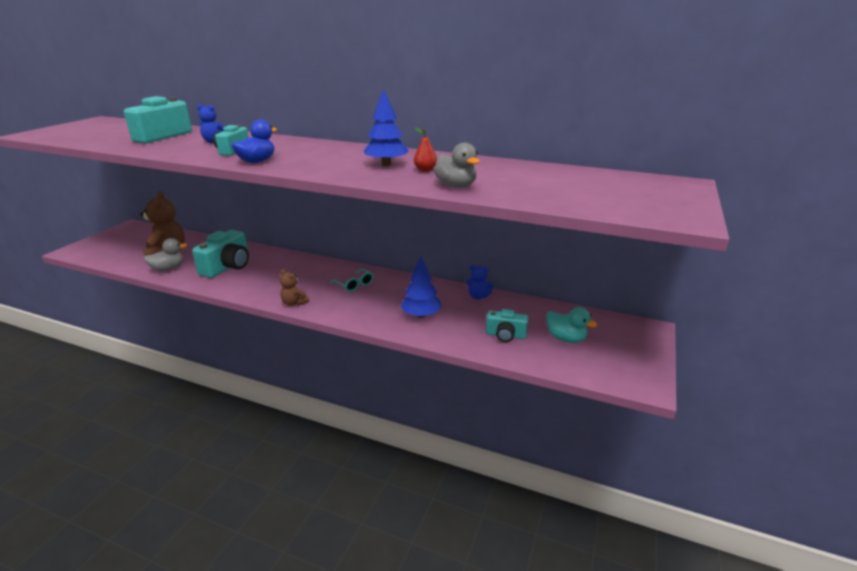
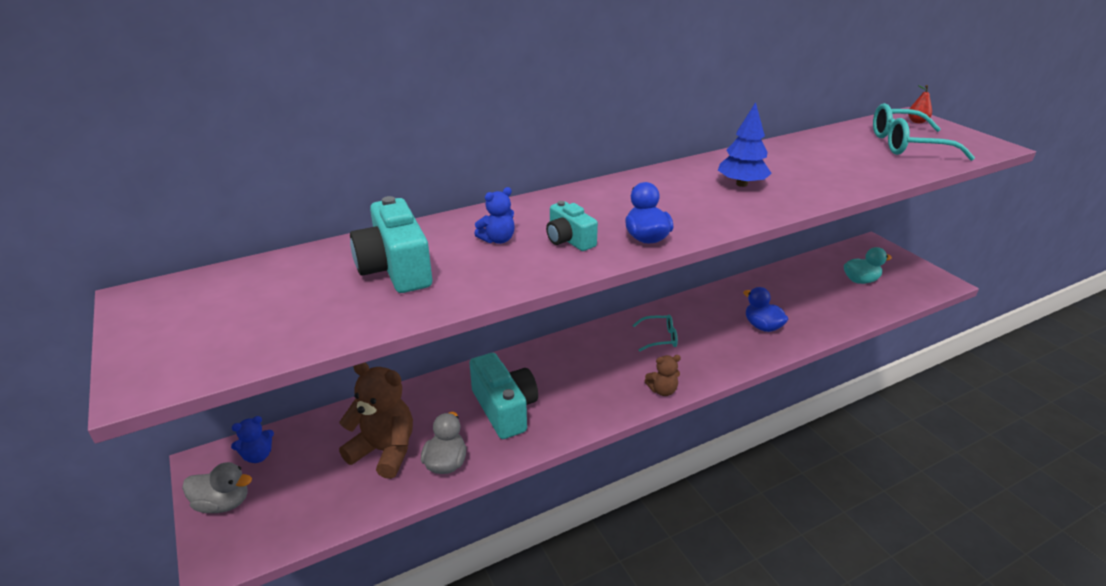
camera: 50 degrees left, 5 degrees up
blue tree [400,257,442,318] -> blue duck [743,287,788,332]
red pear [414,127,437,172] -> red pear moved to [908,85,932,123]
grey duck [434,143,480,188] -> grey duck moved to [182,462,252,513]
blue teddy bear [467,265,493,299] -> blue teddy bear moved to [231,416,274,463]
turquoise camera [486,309,528,342] -> none
none -> turquoise glasses [873,103,975,161]

